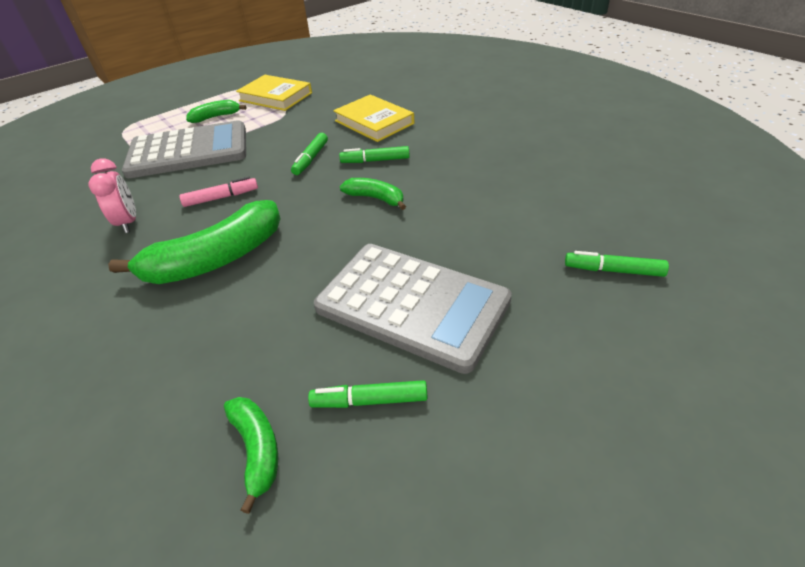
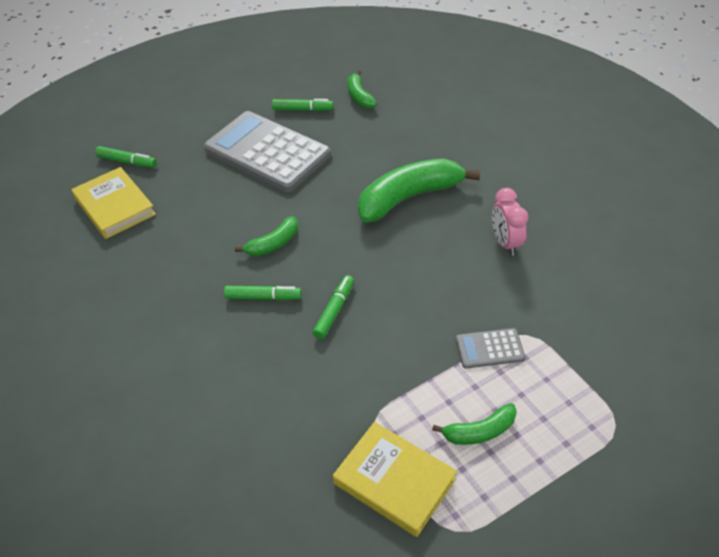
camera: 175 degrees left, 5 degrees up
grey calculator [122,120,246,178] -> grey calculator [456,328,525,369], size x0.44
pink marker [179,177,258,207] -> none
yellow book [333,94,415,142] -> yellow book moved to [72,167,156,239]
green banana [340,178,406,210] -> green banana turned 75 degrees counterclockwise [235,216,298,256]

